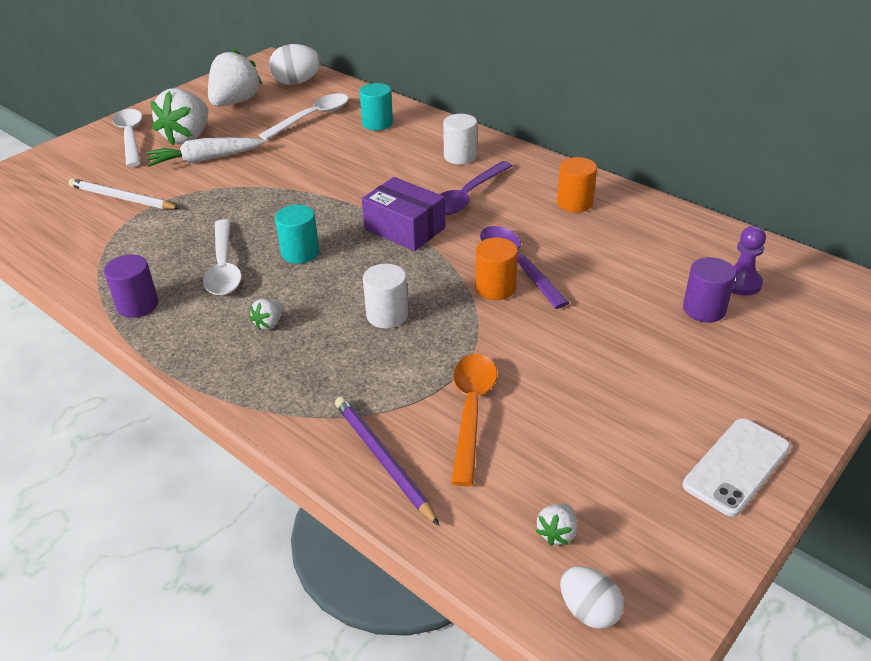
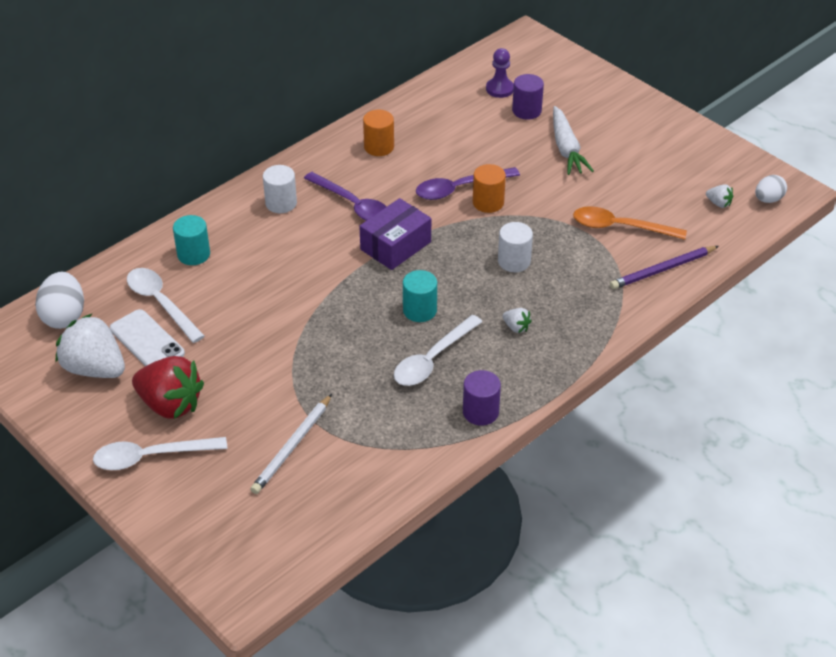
camera: 85 degrees left, 5 degrees up
white carrot [146,138,265,167] -> white carrot moved to [553,106,594,175]
white strawberry [150,88,209,146] -> red strawberry [132,356,204,419]
white spoon [203,219,242,296] -> white spoon turned 135 degrees clockwise [394,315,483,386]
white phone [683,418,791,517] -> white phone moved to [110,309,185,366]

